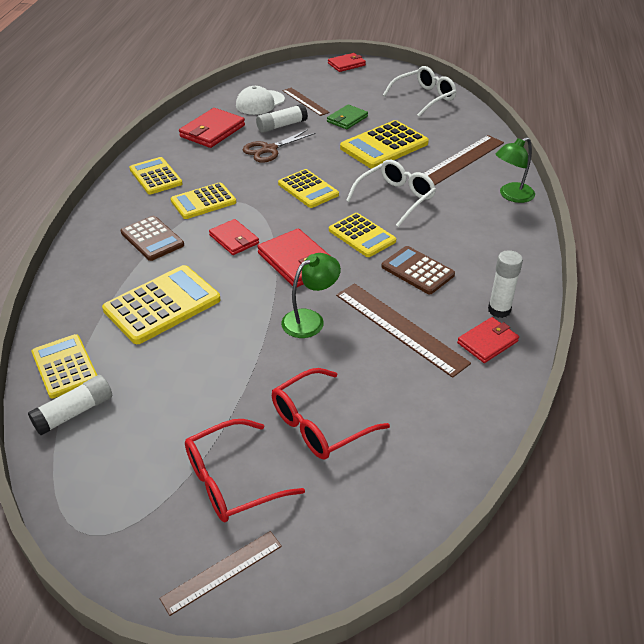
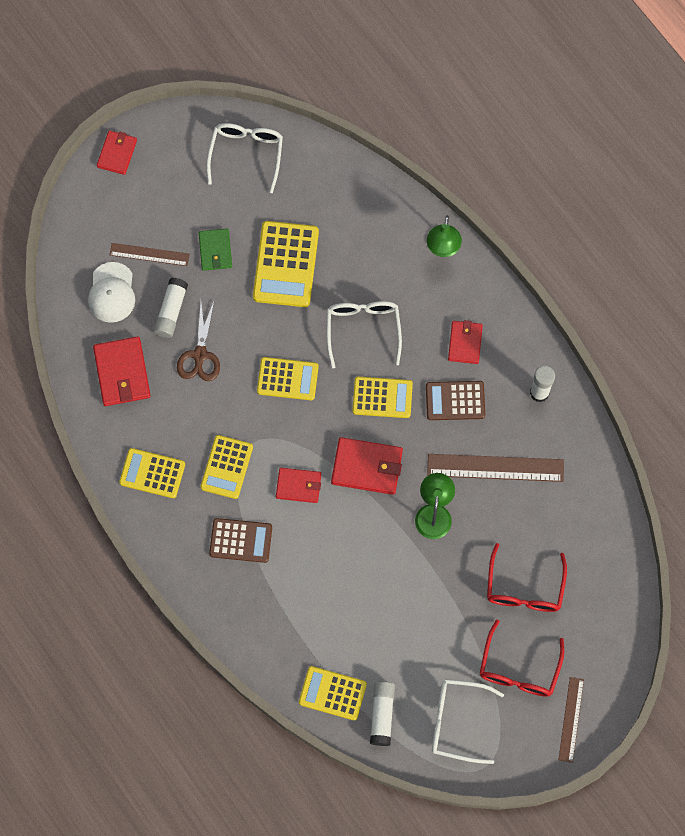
camera: 45 degrees left, 30 degrees up
yellow calculator [102,265,220,344] -> none
brown ruler [424,135,504,185] -> none
red wallet [457,317,519,363] -> red wallet moved to [448,320,483,364]
none -> white glasses [432,679,504,764]

